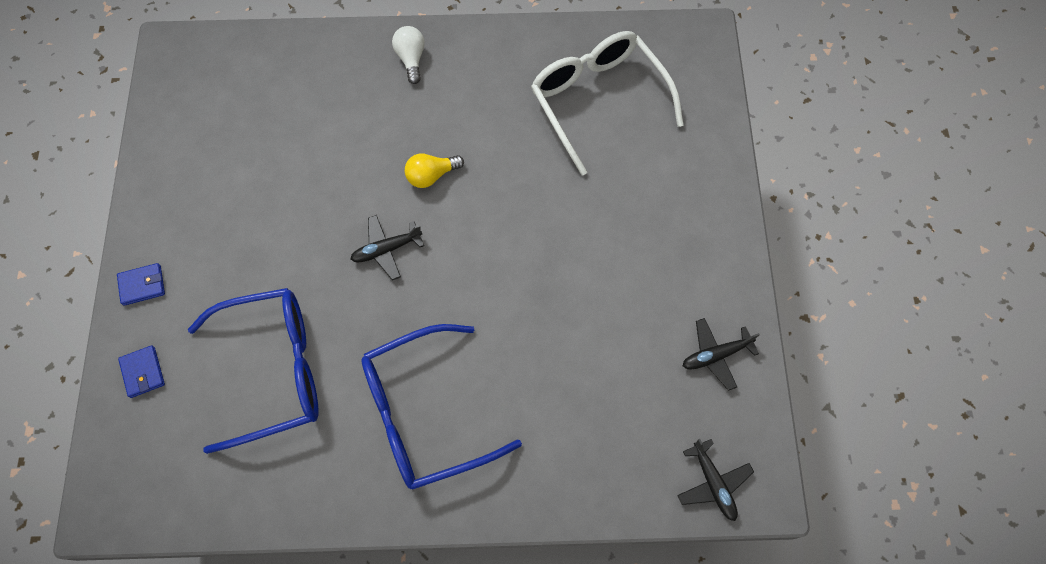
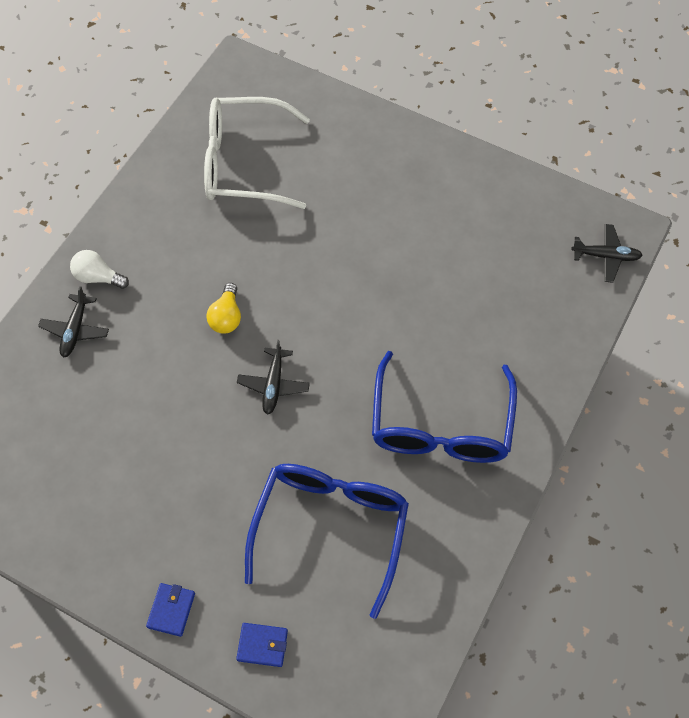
camera: 60 degrees left, 5 degrees down
black plane [683,318,760,391] -> black plane moved to [38,286,109,358]

